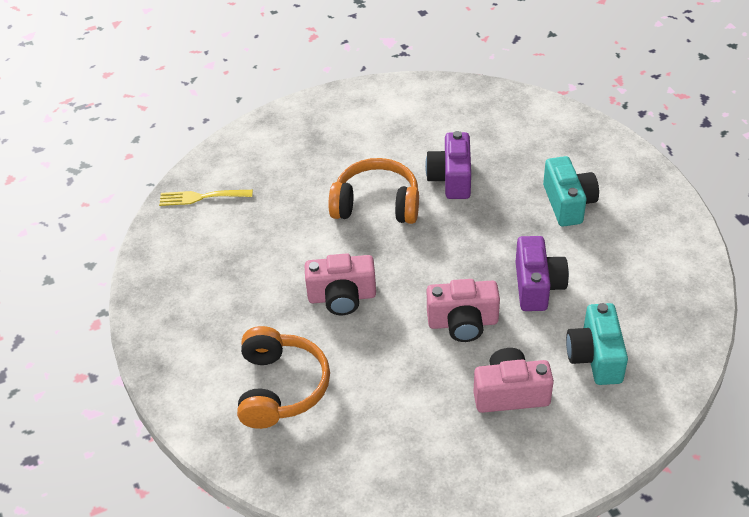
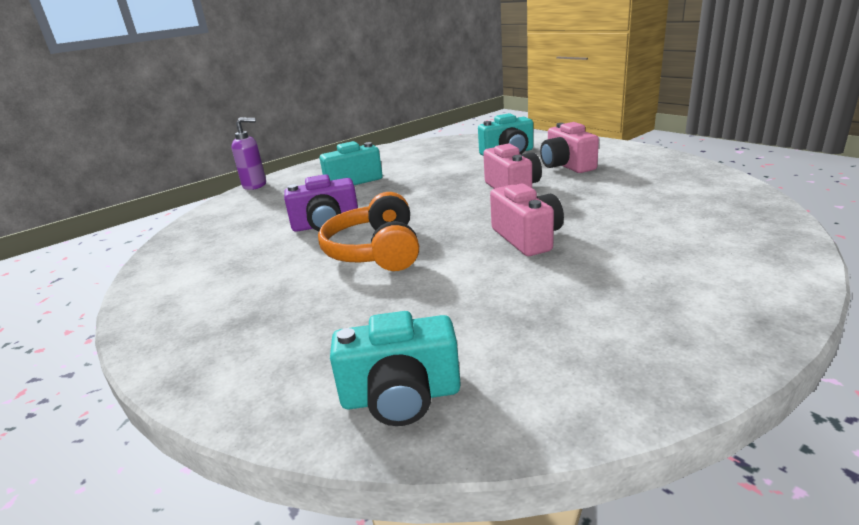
camera: 105 degrees left, 20 degrees down
yellow fork [159,190,253,206] -> turquoise camera [330,311,461,426]
orange headphones [237,326,330,429] -> none
purple camera [516,236,569,311] -> none
none -> purple soap dispenser [231,118,266,190]

